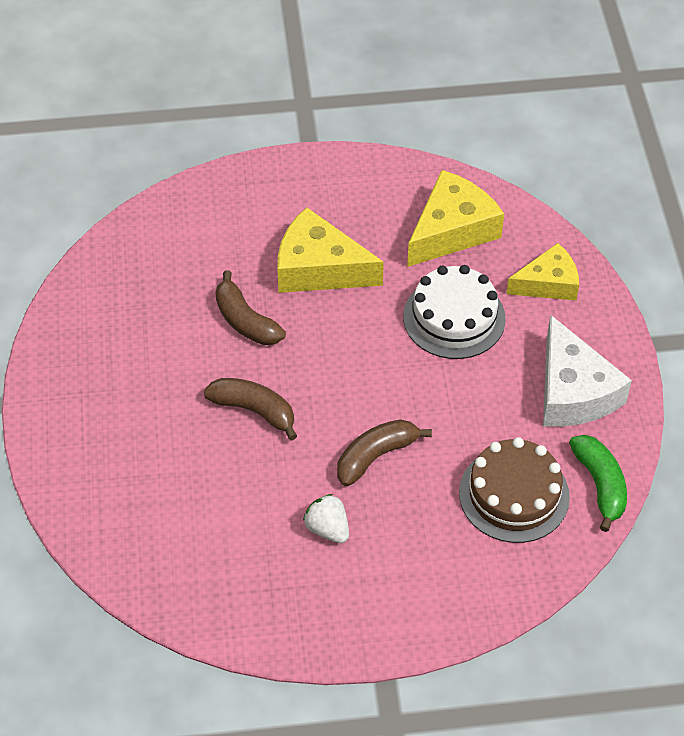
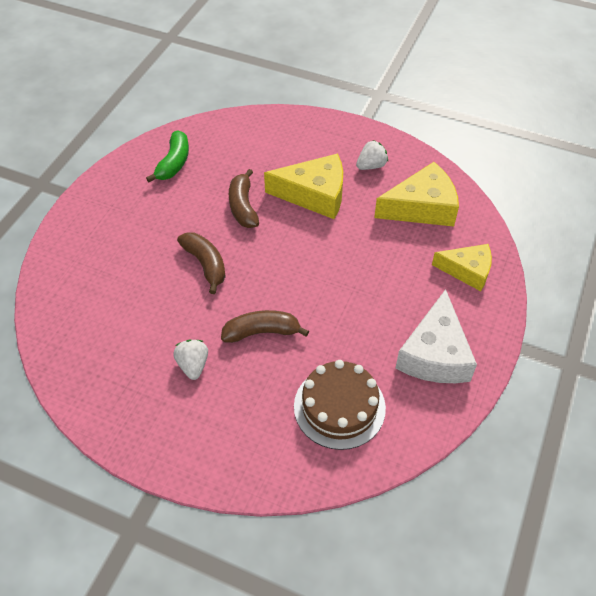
camera: 30 degrees right, 0 degrees up
yellow cheese [277,207,384,293] -> yellow cheese turned 135 degrees clockwise [264,153,343,219]
white cake [403,265,506,359] -> none
green banana [569,435,627,532] -> green banana moved to [146,131,189,182]
none -> white strawberry [356,140,388,170]

